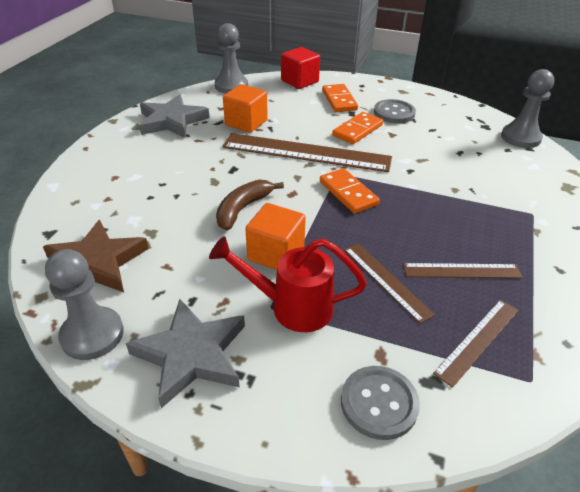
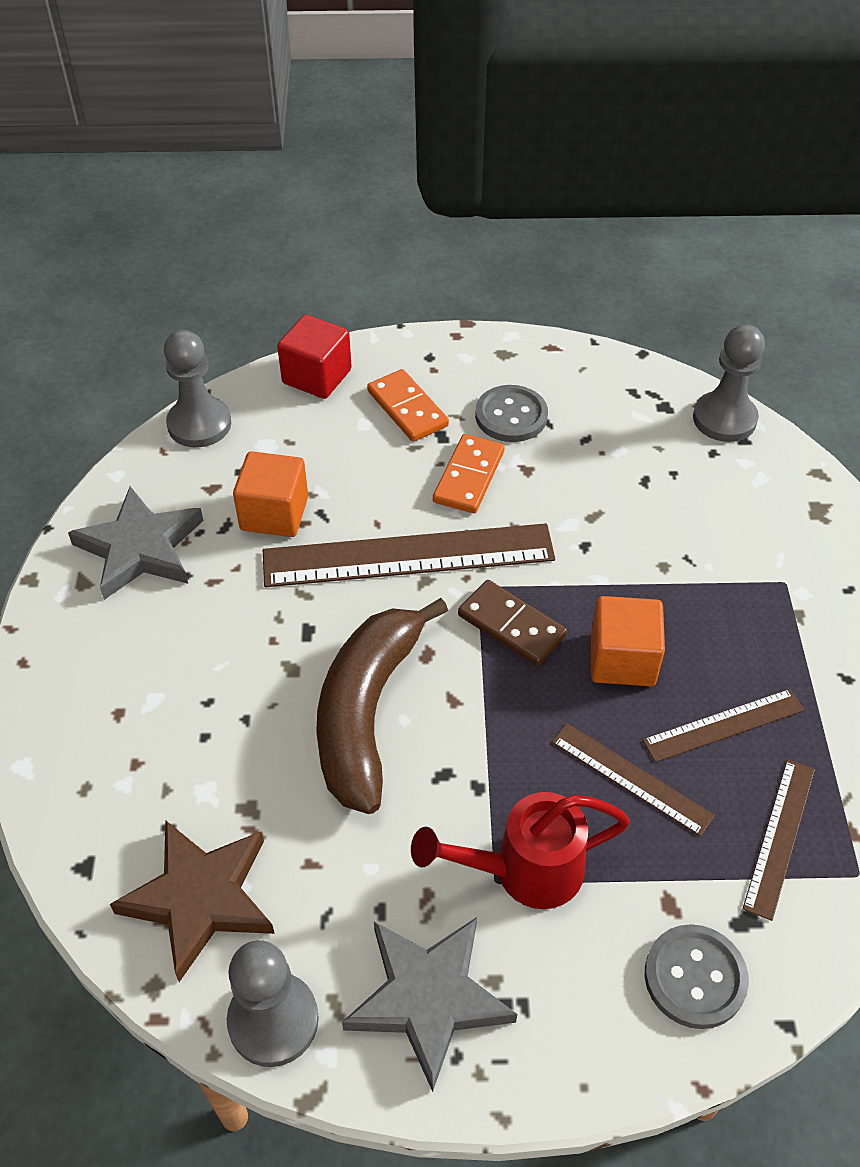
camera: 20 degrees left, 10 degrees up
brown banana [216,180,284,230] -> brown banana [316,598,448,814], size x1.71
orange cube [245,203,306,270] -> orange cube moved to [591,596,665,686]
orange domino [320,168,380,214] -> brown domino [458,580,567,666]

